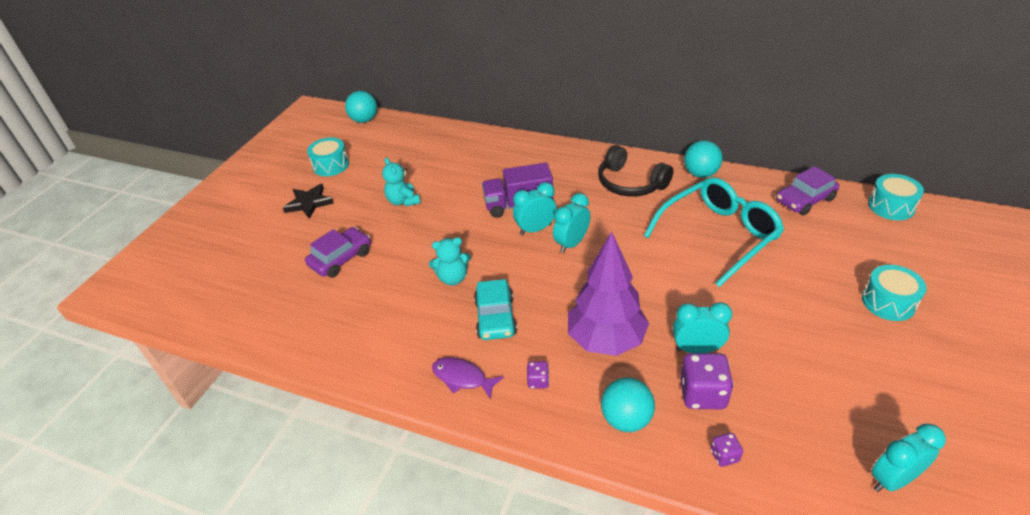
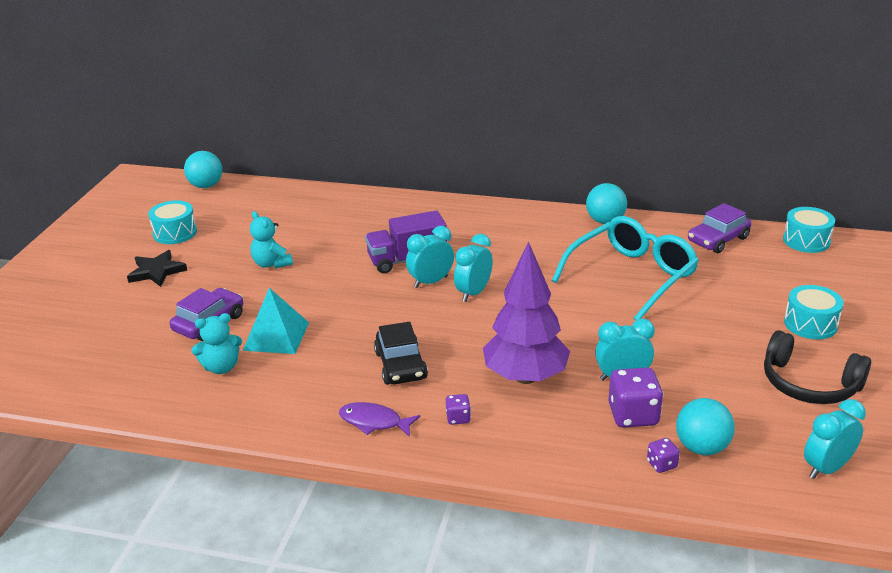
camera: 10 degrees left, 10 degrees down
turquoise teddy bear [429,237,471,286] -> turquoise teddy bear moved to [191,313,242,374]
turquoise car [474,279,517,340] -> black car [374,322,428,385]
black headphones [598,145,674,197] -> black headphones moved to [764,330,871,404]
turquoise ball [601,377,655,432] -> turquoise ball moved to [676,398,735,455]
none -> turquoise pyramid [243,288,309,354]

